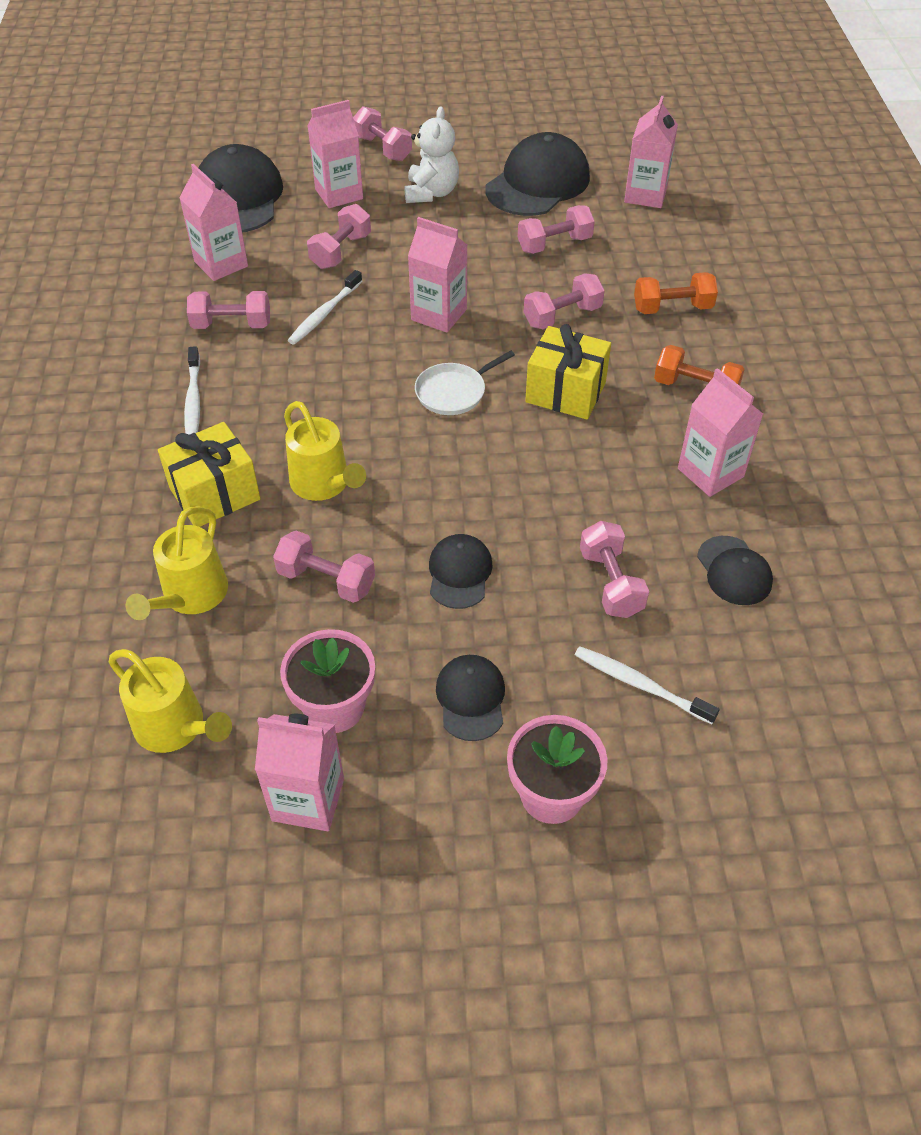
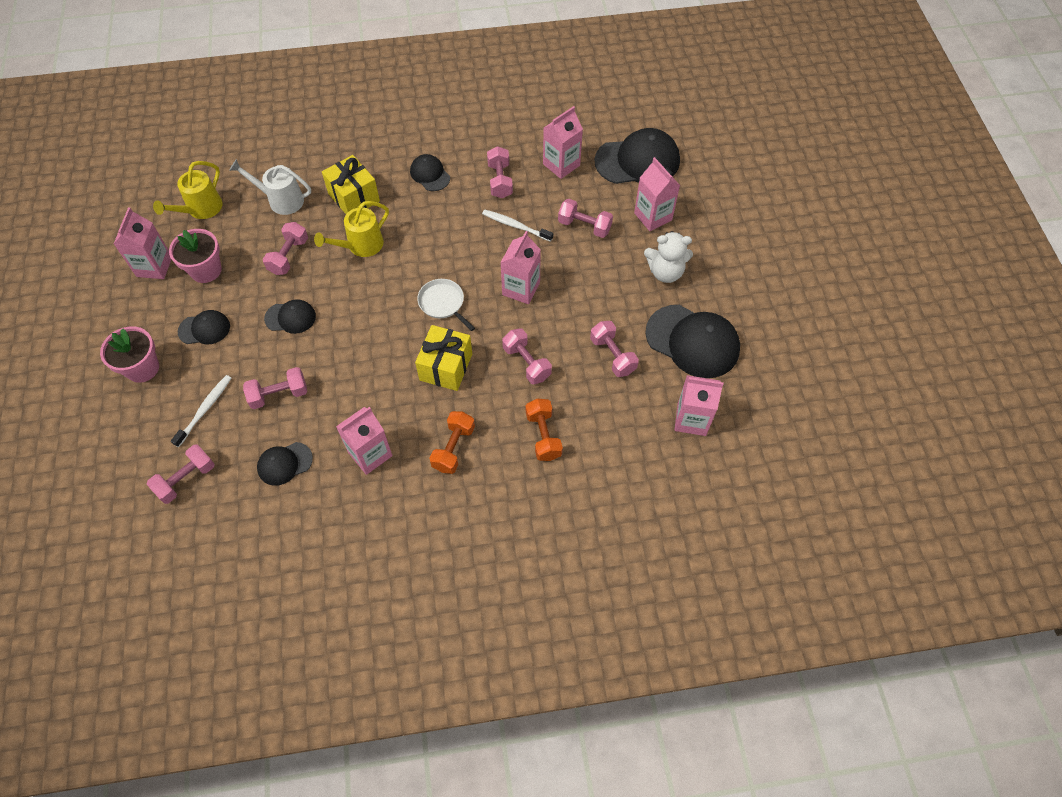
camera: 85 degrees right, 10 degrees up
yellow watering can [126,506,228,620] -> white watering can [229,159,311,215]
white toothbrush [184,346,200,435] -> black cap [410,154,450,191]
pink dumbbell [353,106,412,161] -> pink dumbbell moved to [147,445,215,504]

